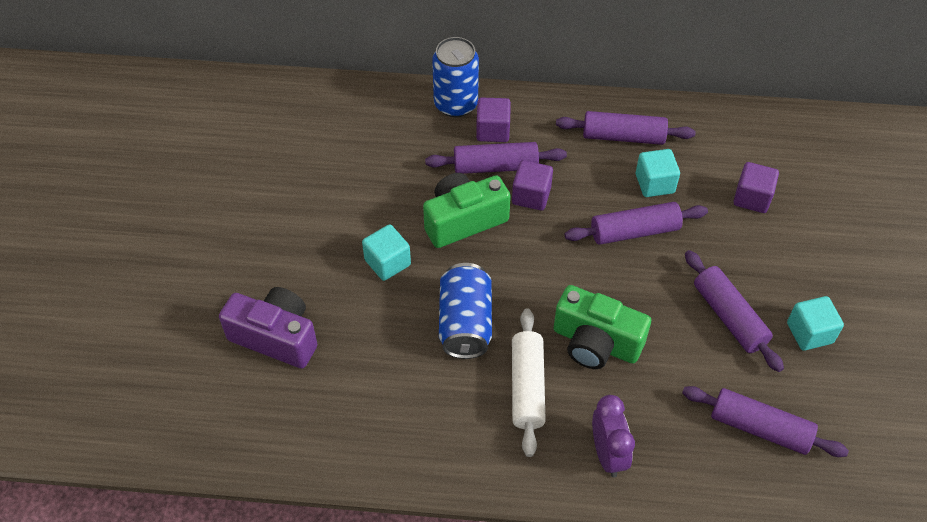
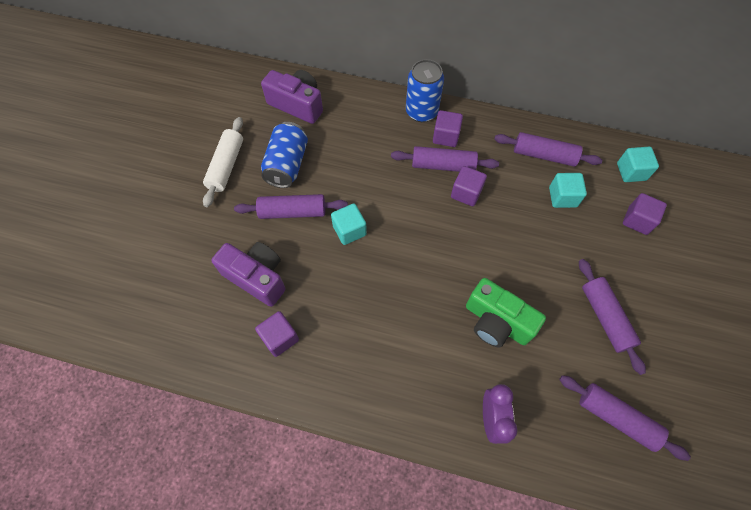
camera: 10 degrees right, 10 degrees up
green camera [423,173,511,248] -> none
blue can [439,263,492,359] -> blue can moved to [261,122,308,188]
white rolling pin [512,308,546,457] -> white rolling pin moved to [203,117,243,207]
purple rolling pin [565,202,708,245] -> purple rolling pin moved to [234,194,348,219]
turquoise cube [787,296,844,351] -> turquoise cube moved to [617,147,659,182]
none -> purple cube [255,311,299,357]
none -> purple camera [261,70,323,124]

